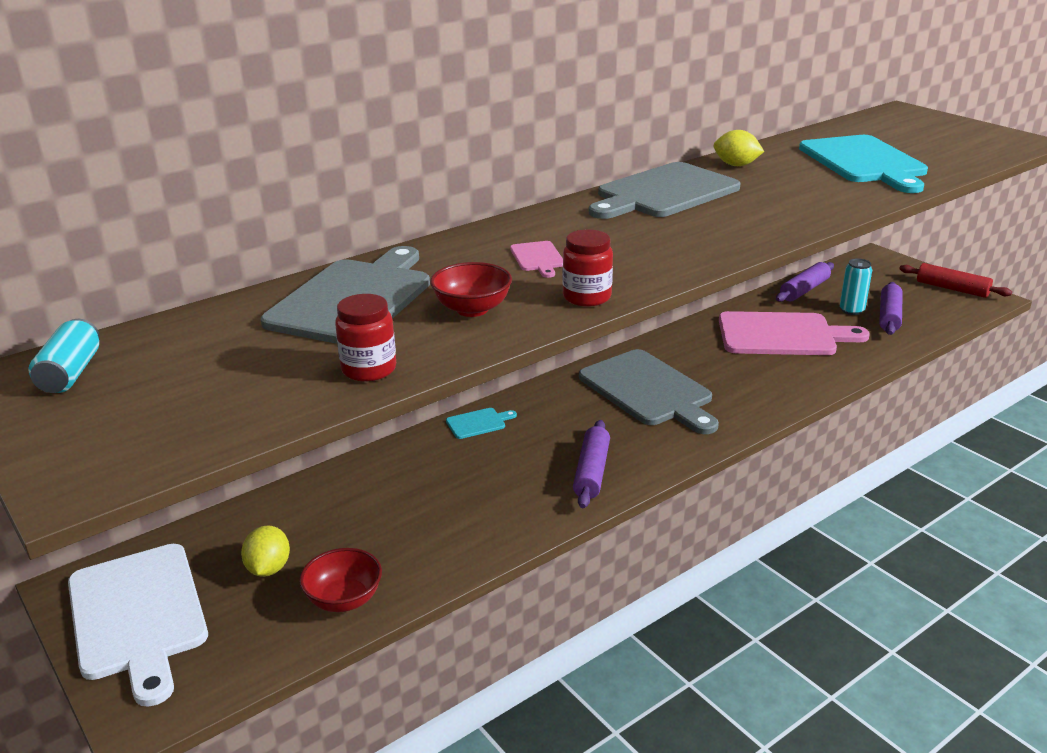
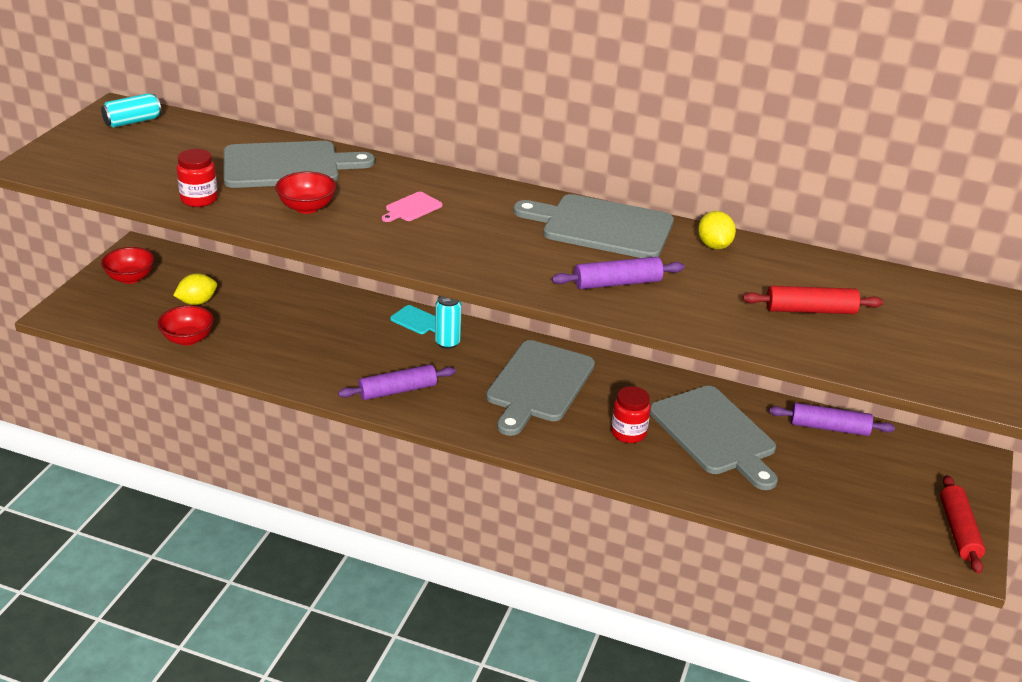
camera: 55 degrees right, 5 degrees up
white cutting board [68,544,208,707] -> red bowl [101,247,154,284]
red jar [562,230,613,307] -> red jar moved to [611,386,651,443]
pink cutting board [719,311,870,355] -> grey cutting board [650,386,778,490]
turquoise cutting board [799,135,928,193] -> red rolling pin [743,286,883,314]
turquoise can [840,258,872,315] -> turquoise can moved to [435,296,462,349]
purple rolling pin [879,282,903,335] -> purple rolling pin moved to [552,257,684,289]

